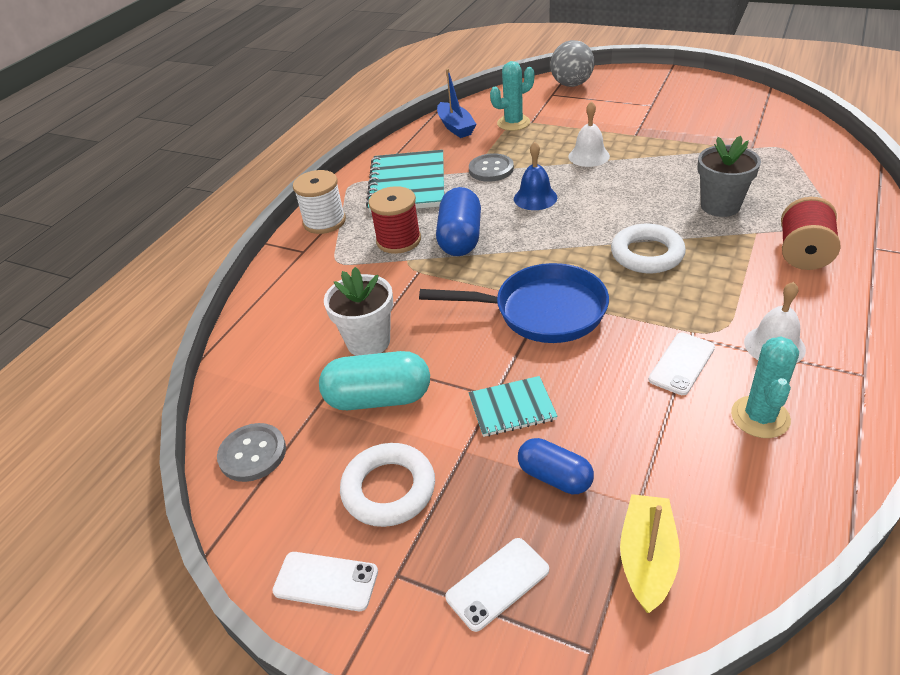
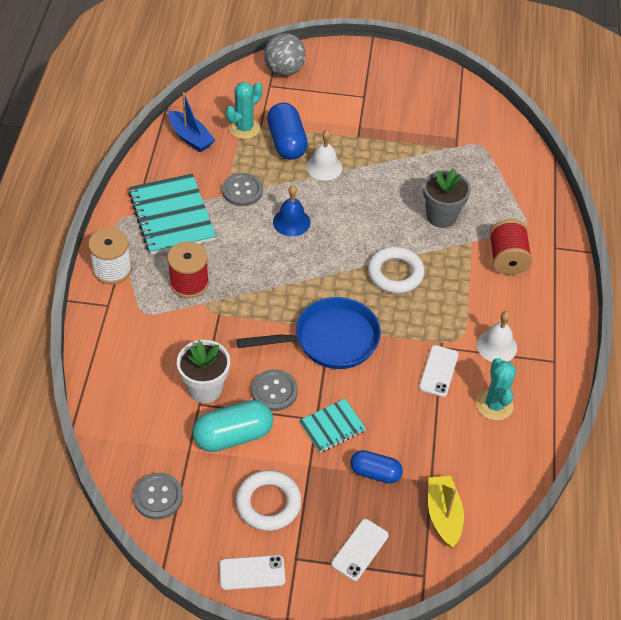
camera: 25 degrees left, 10 degrees up
blue capsule [436,187,481,256] -> blue capsule moved to [267,103,308,160]
none -> grey button [252,369,298,411]

